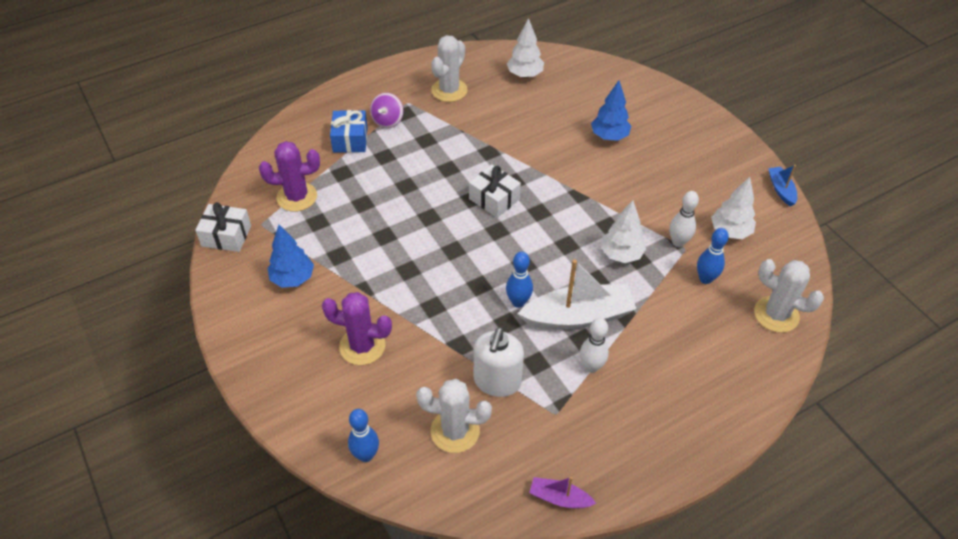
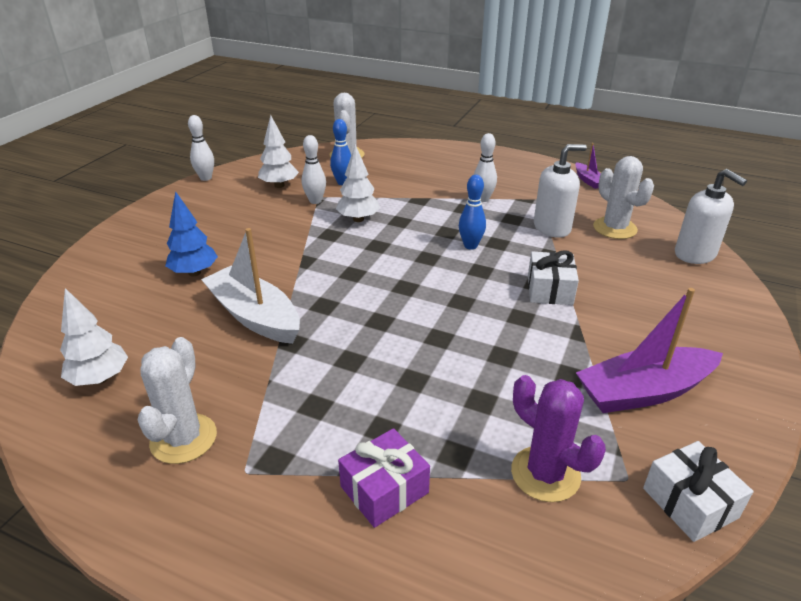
camera: 125 degrees left, 15 degrees down
blue tree [267,225,314,288] -> purple boat [576,288,723,413]
purple cactus [322,292,392,365] -> none
blue gift [330,110,368,153] -> purple gift [338,428,430,528]
blue bowling pin [348,409,379,462] -> white soap dispenser [675,169,747,264]
purple spinning top [370,93,403,128] -> none
white cactus [431,35,468,102] -> white cactus turned 75 degrees counterclockwise [138,337,217,464]
white gift [469,164,521,218] -> white gift moved to [528,250,579,305]
white boat [517,259,636,330] -> white boat moved to [201,228,300,344]
blue boat [768,165,797,207] -> white bowling pin [188,115,214,181]

